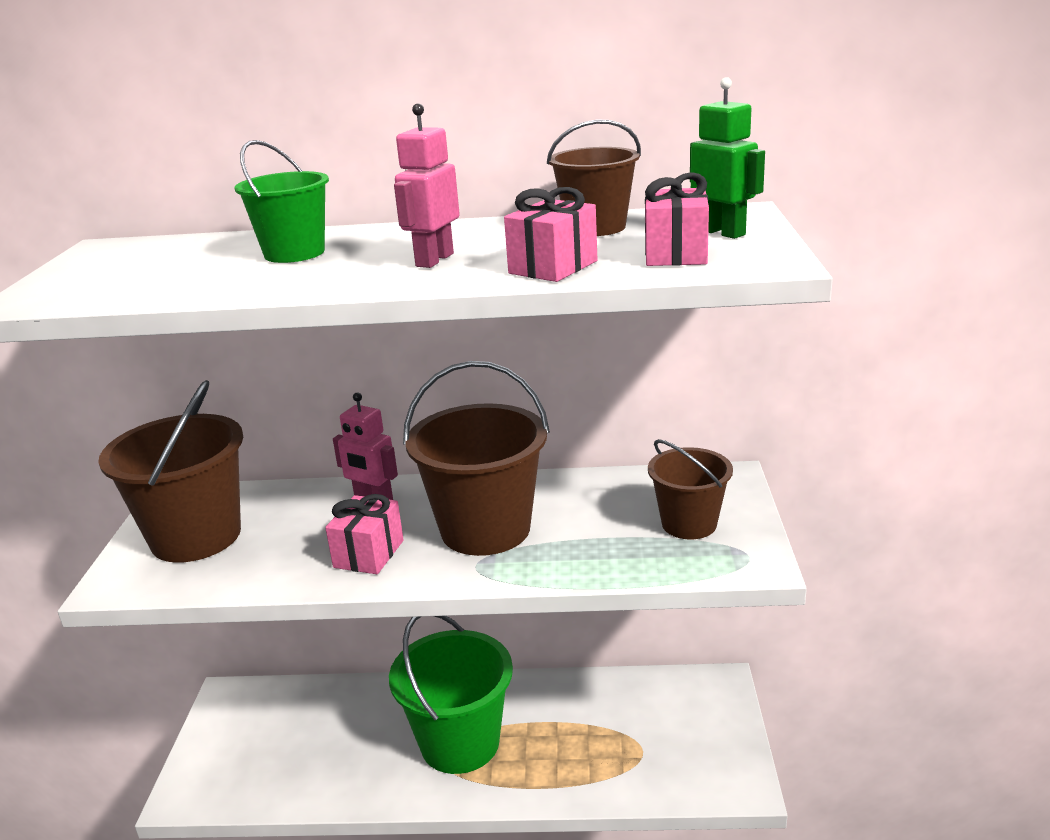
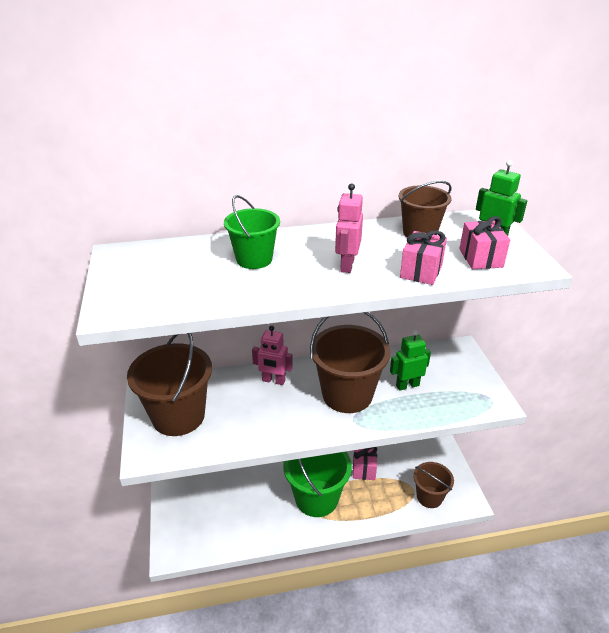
camera: 15 degrees left, 10 degrees up
pink gift [325,494,404,574] -> pink gift moved to [353,447,377,480]
brown bucket [648,439,733,539] -> brown bucket moved to [414,462,454,508]
none -> green robot [390,330,431,391]

